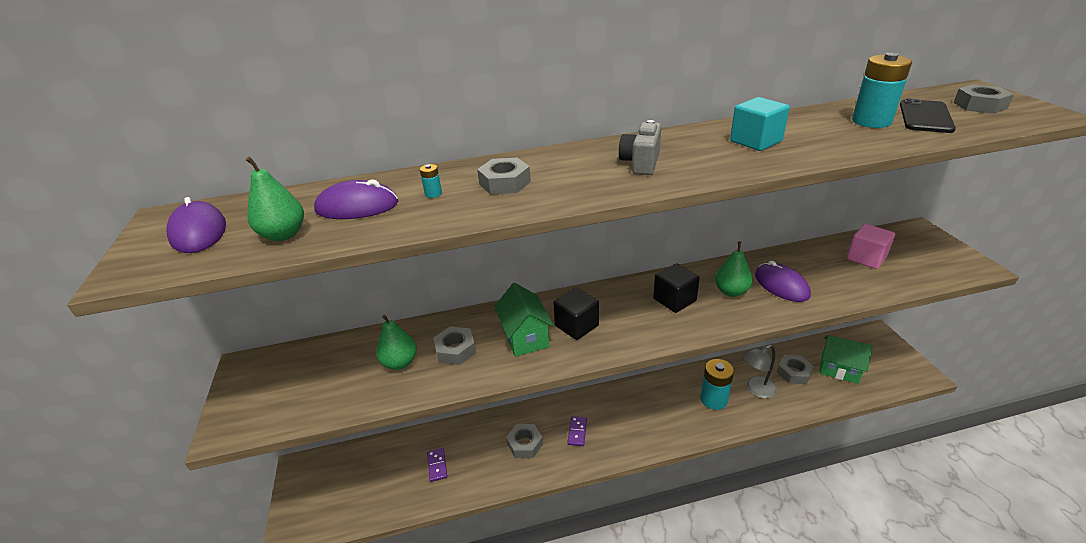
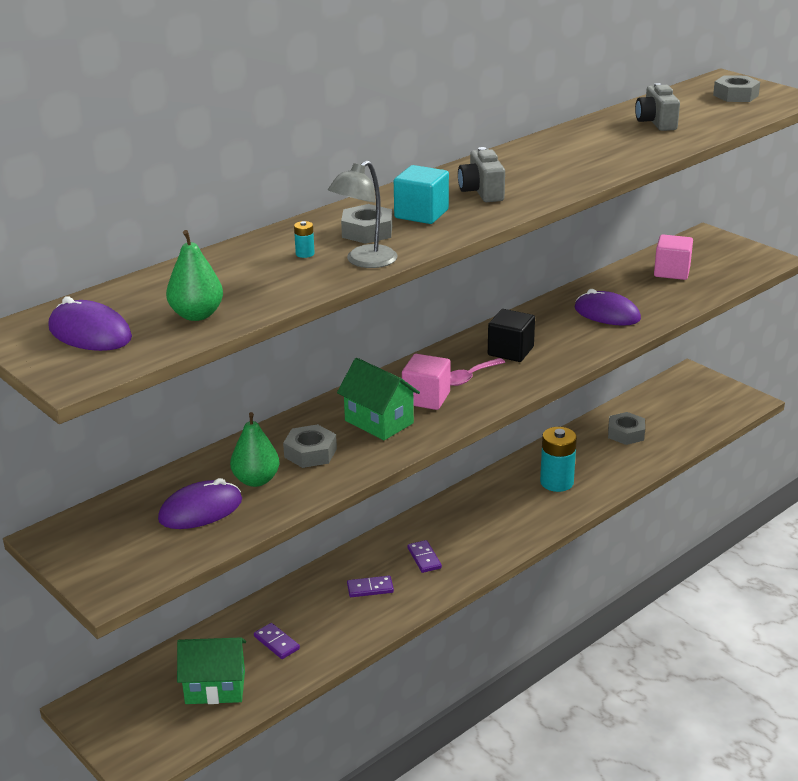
camera: 30 degrees left, 5 degrees down
purple mouse [314,179,398,219] -> purple mouse moved to [158,478,242,529]
grey nut [506,424,543,458] -> purple domino [347,576,394,597]
black cube [553,288,599,340] -> pink cube [402,354,451,410]
green pear [715,241,753,297] -> none
turquoise cube [730,97,790,151] -> turquoise cube moved to [394,165,449,224]
grey lamp [743,345,777,398] -> grey lamp moved to [328,160,397,268]
green house [820,335,873,384] -> green house moved to [177,637,246,704]
turquoise battery [852,53,912,128] -> grey camera [635,83,680,131]
black phone [900,98,956,133] -> none
none -> pink spoon [450,358,505,386]

